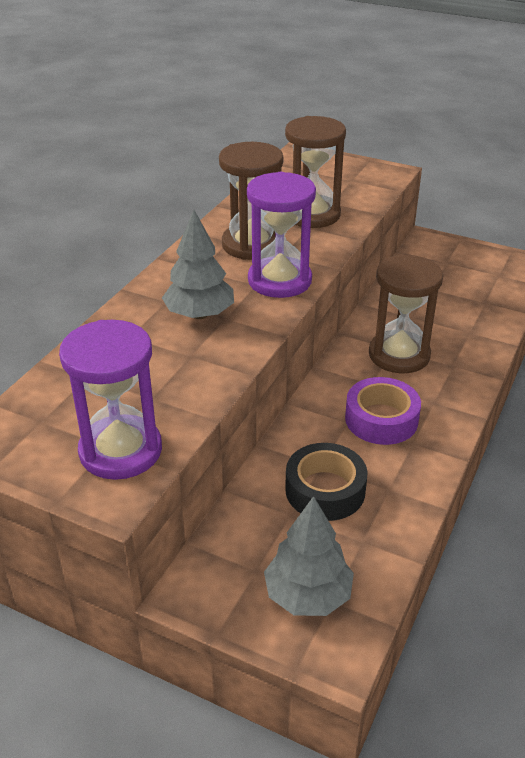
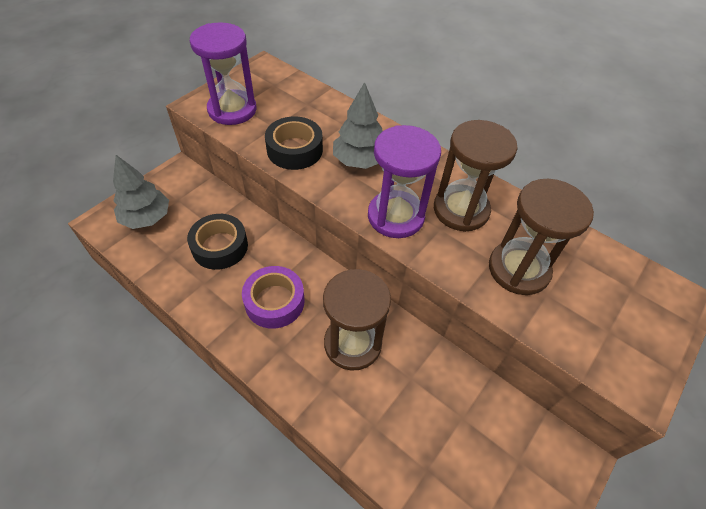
camera: 100 degrees right, 15 degrees up
none -> black tape [265,116,323,170]

